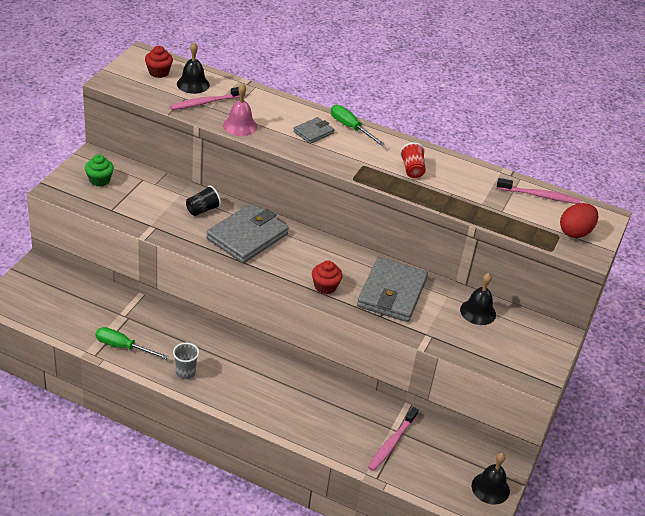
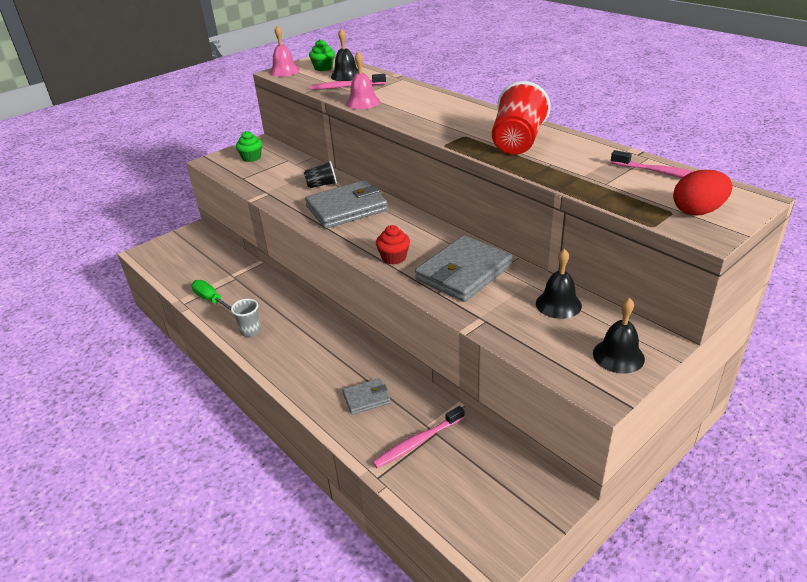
camera: 30 degrees right, 5 degrees down
red cupcake [145,46,173,78] -> green cupcake [309,39,335,71]
grey wallet [293,117,334,144] -> grey wallet moved to [342,378,391,415]
green screwdriver [331,105,385,146] -> none
red cup [400,143,426,178] -> red cup [492,81,551,155], size x1.87
black bell [472,453,510,504] -> black bell moved to [593,298,645,374]
none -> pink bell [270,25,300,77]

